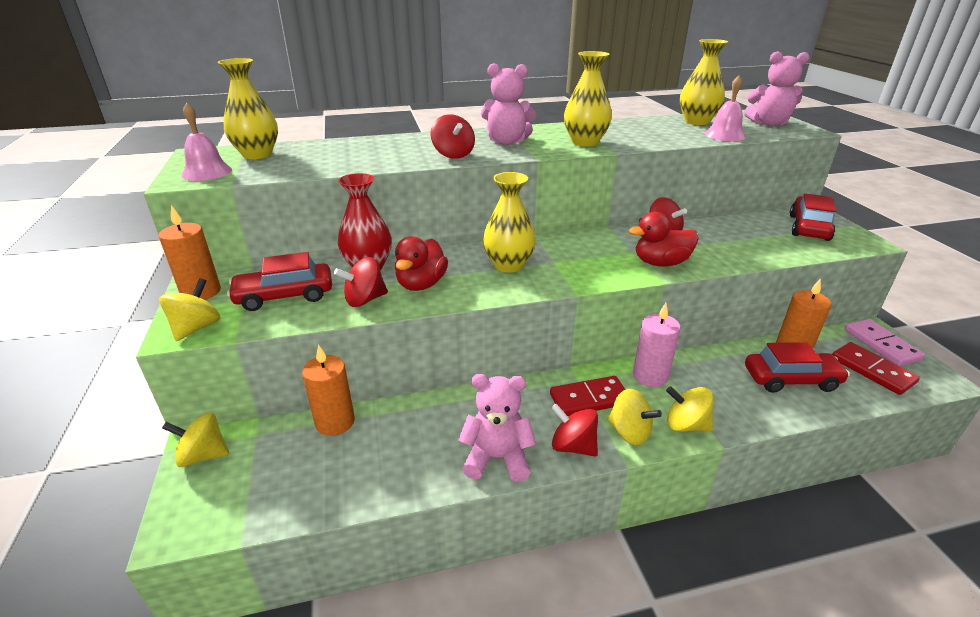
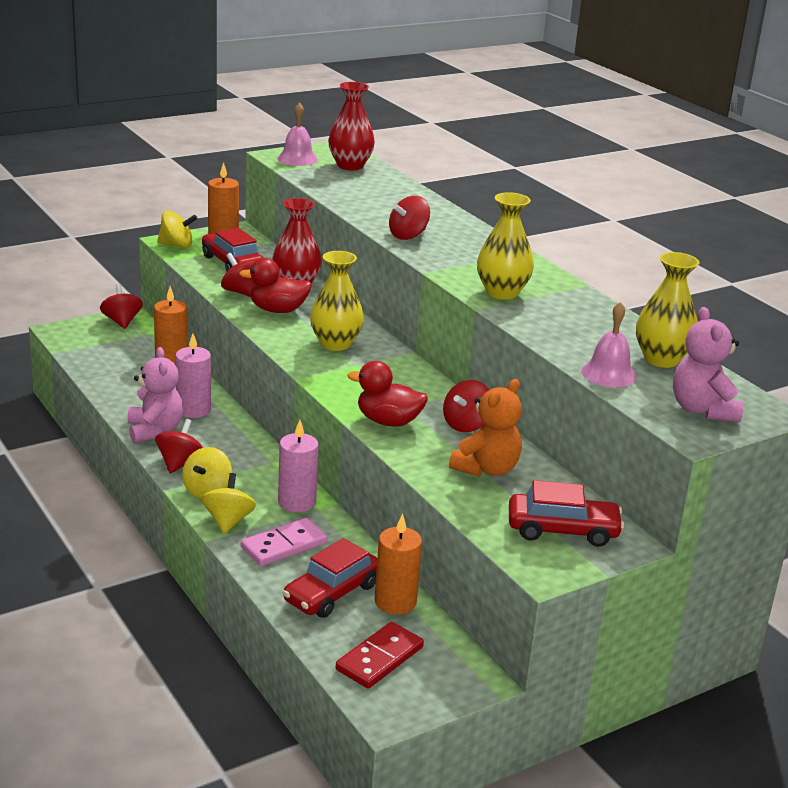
camera: 70 degrees right, 5 degrees down
yellow spinning top [162,412,229,467] -> red spinning top [100,284,143,329]
yellow vase [217,58,278,159] -> red vase [328,82,375,170]
pink teddy bear [481,63,536,145] -> none
red domino [550,376,626,416] -> none
red duck [629,212,699,267] -> red duck turned 45 degrees counterclockwise [347,361,428,427]
red car [745,342,850,393] -> red car turned 60 degrees clockwise [283,538,377,618]
pink domino [845,319,925,366] -> pink domino moved to [241,518,327,566]
none -> pink candle [175,333,211,418]
none -> orange teddy bear [449,379,522,477]

